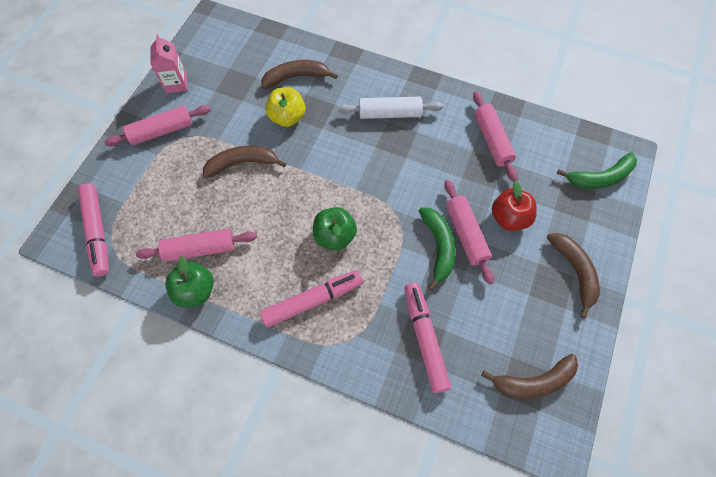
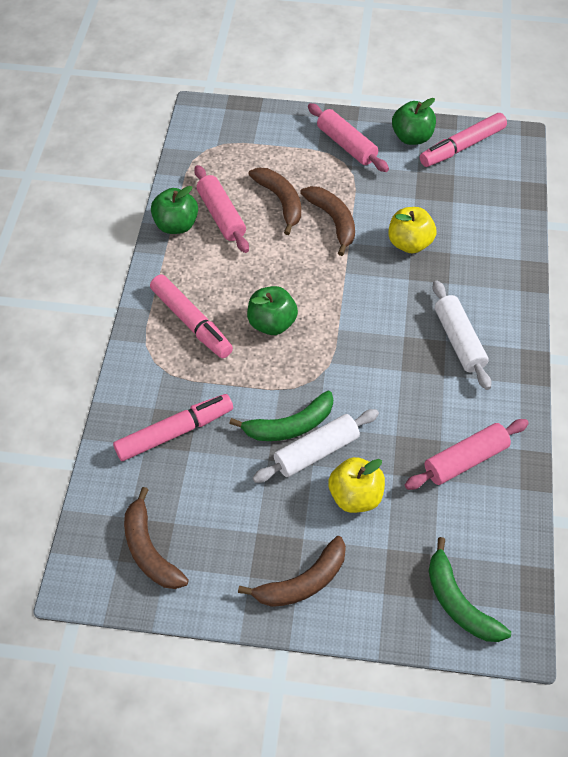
camera: 75 degrees right, 10 degrees down
pink marker [78,183,109,277] -> pink marker moved to [420,113,507,167]
pink carton [150,34,187,93] -> green apple [392,98,436,145]
brown banana [261,60,338,89] -> brown banana moved to [248,168,301,235]
pink rolling pin [444,180,494,285] -> white rolling pin [253,409,379,483]
red apple [492,181,537,231] -> yellow apple [328,457,385,513]

